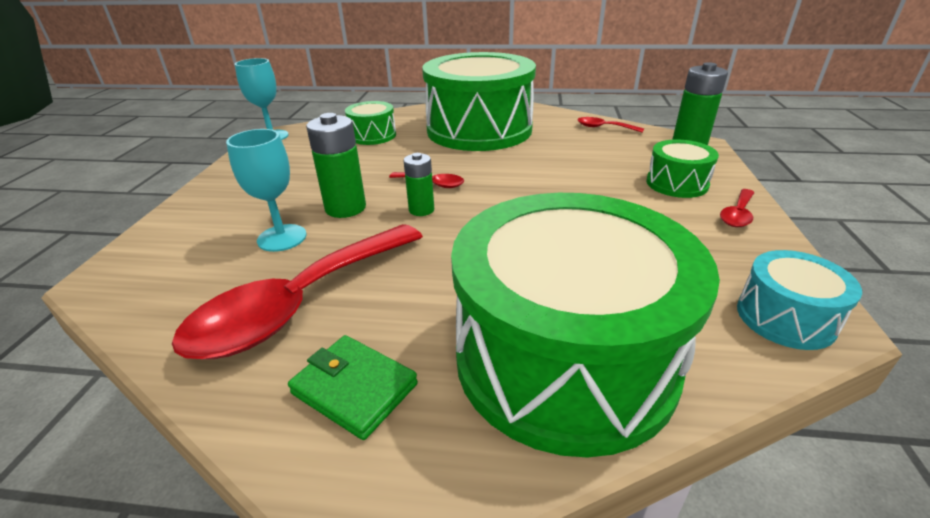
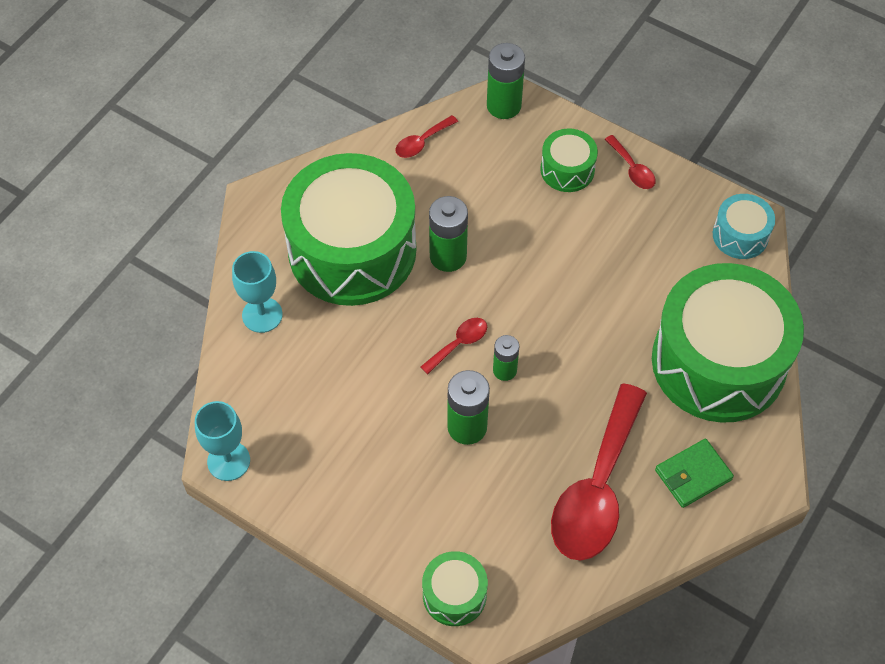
camera: 65 degrees left, 25 degrees up
red spoon [172,224,423,359] -> red spoon turned 45 degrees clockwise [551,383,647,561]
turquoise goblet [226,129,306,252] -> turquoise goblet moved to [232,251,283,333]
green drum [345,101,396,145] -> green drum moved to [422,551,488,626]
none -> green battery [429,196,468,272]

